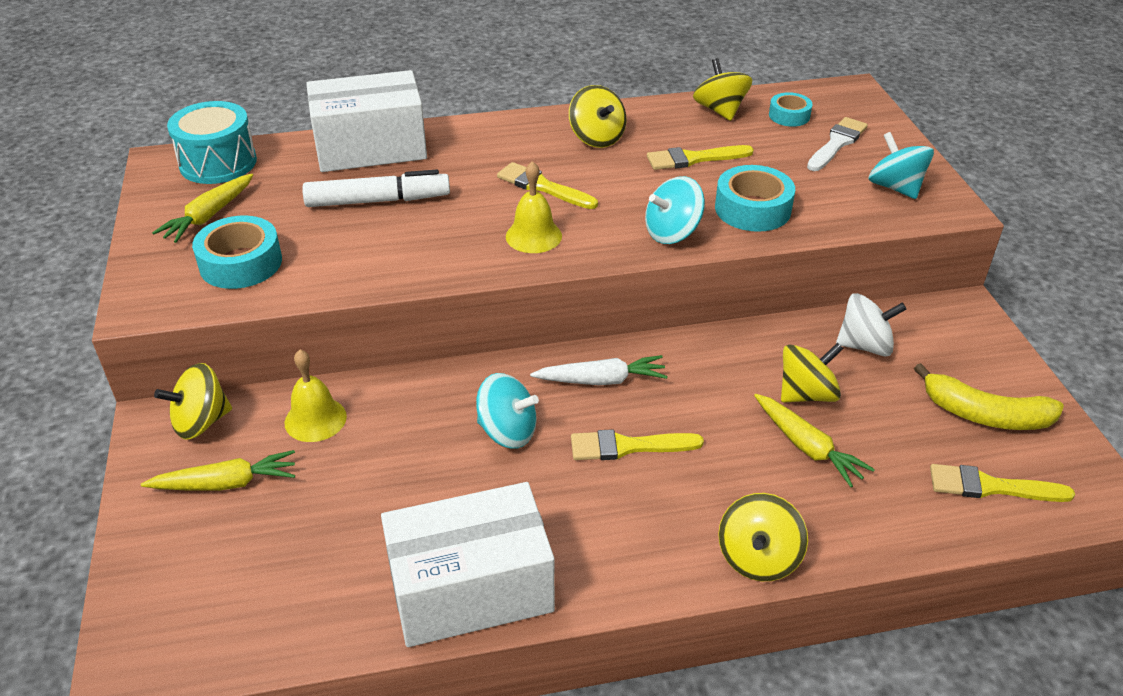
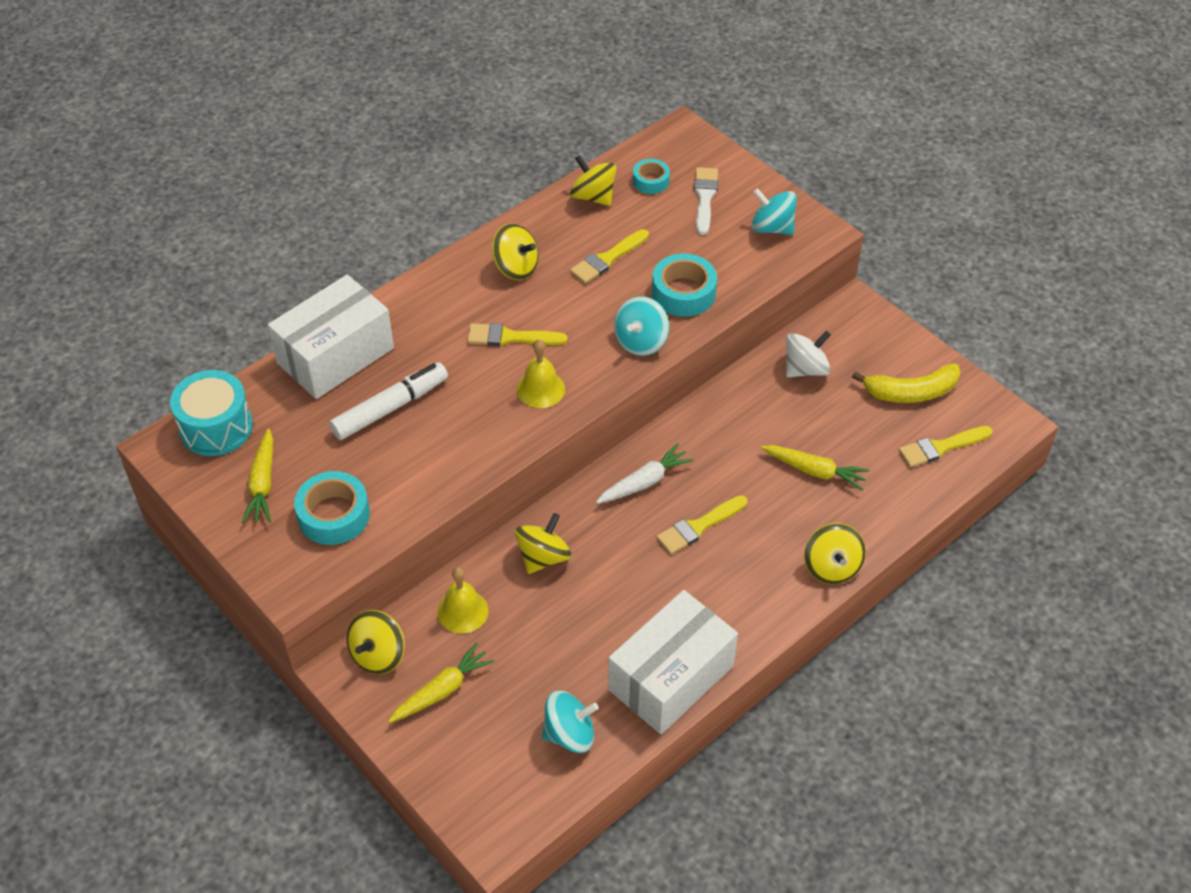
camera: 30 degrees left, 10 degrees up
turquoise spinning top [476,373,539,449] -> turquoise spinning top moved to [542,691,599,753]
yellow spinning top [781,342,844,402] -> yellow spinning top moved to [514,513,572,574]

